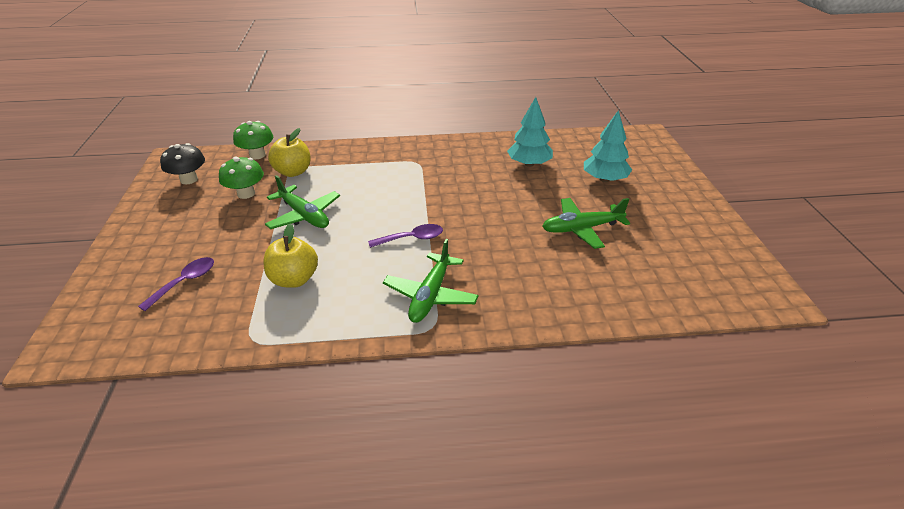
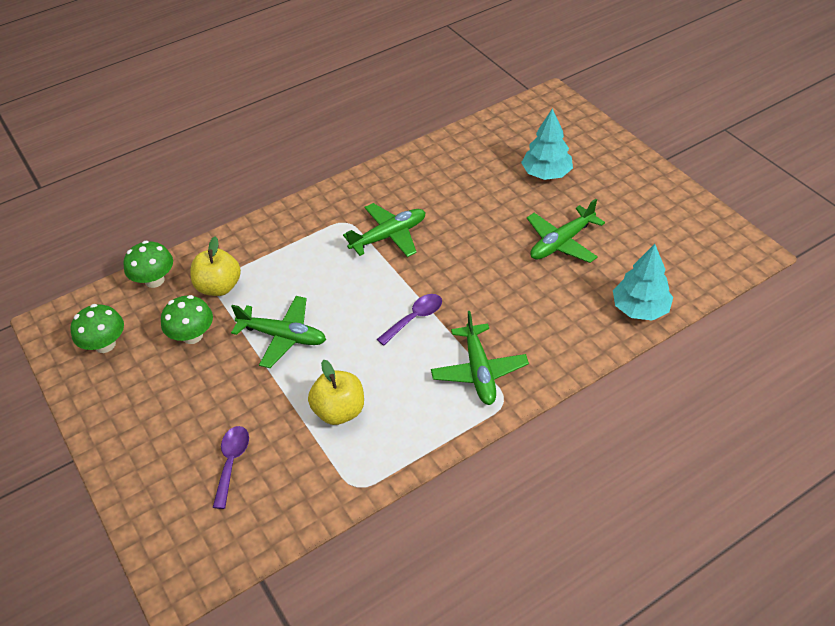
camera: 25 degrees left, 10 degrees up
black mushroom [160,143,205,184] -> green mushroom [70,304,124,353]
turquoise tree [507,97,553,167] -> turquoise tree moved to [613,244,673,321]
none -> green plane [343,203,425,257]

